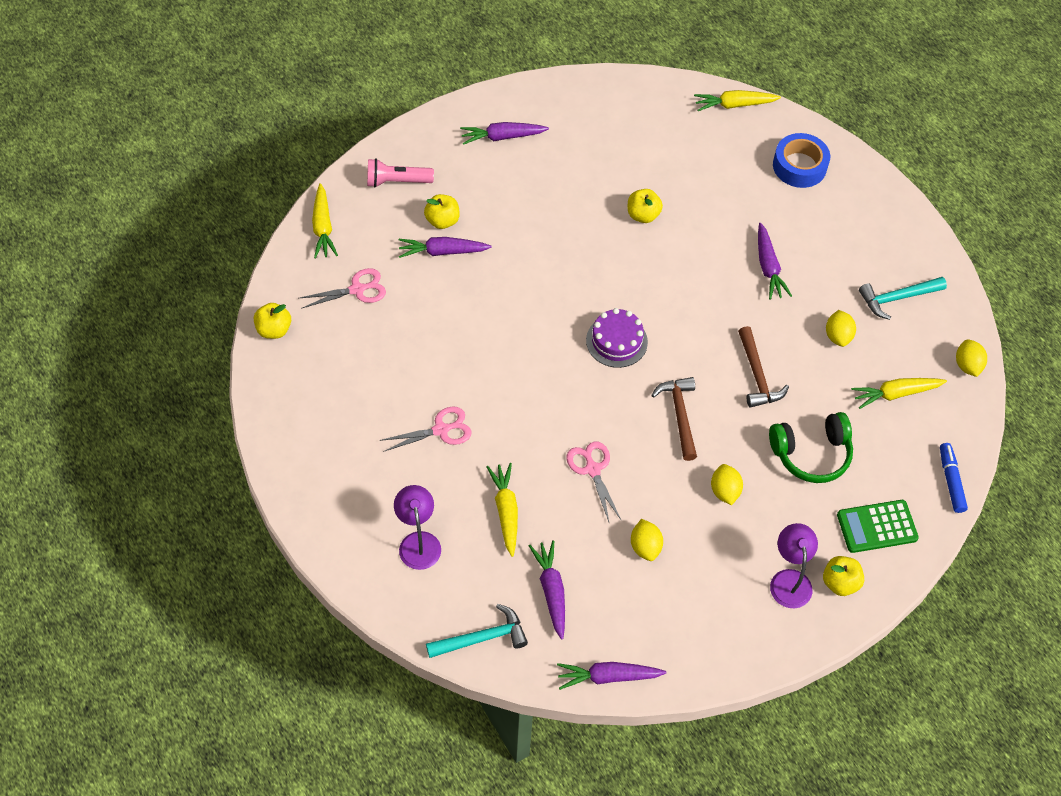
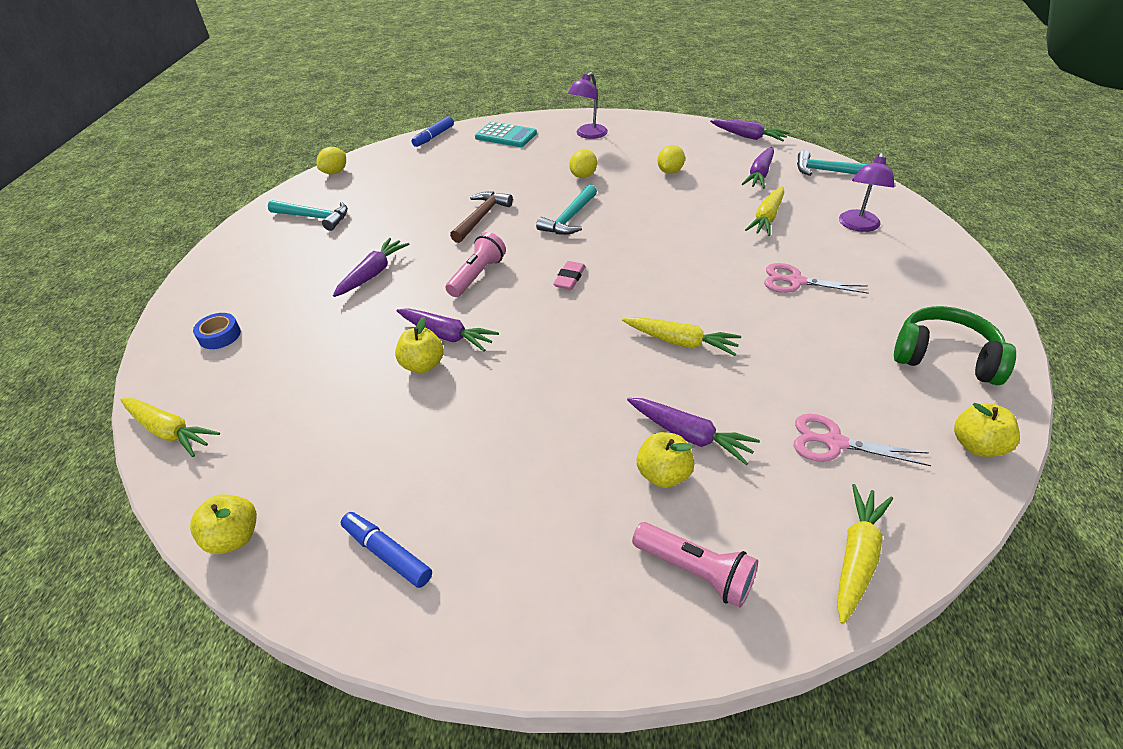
camera: 140 degrees left, 15 degrees down
purple carrot [460,122,549,145] -> purple carrot moved to [397,308,499,351]
pink scissors [566,441,622,524] -> none
purple cake [586,308,648,368] -> pink eraser [553,261,586,290]
brown hammer [651,377,697,461] -> turquoise hammer [536,185,597,235]
green headphones [769,412,853,483] -> green headphones moved to [894,306,1016,385]
blue tape [773,133,830,188] -> blue tape [193,313,241,349], size x0.58
yellow apple [823,556,864,596] -> yellow apple moved to [190,494,257,554]
yellow lemon [826,310,856,347] -> none
green calculator [837,500,919,553] -> turquoise calculator [475,122,537,147]
yellow carrot [851,378,947,409] -> yellow carrot moved to [622,317,741,356]
none -> blue marker [341,512,432,588]
none -> pink flashlight [445,232,506,297]

